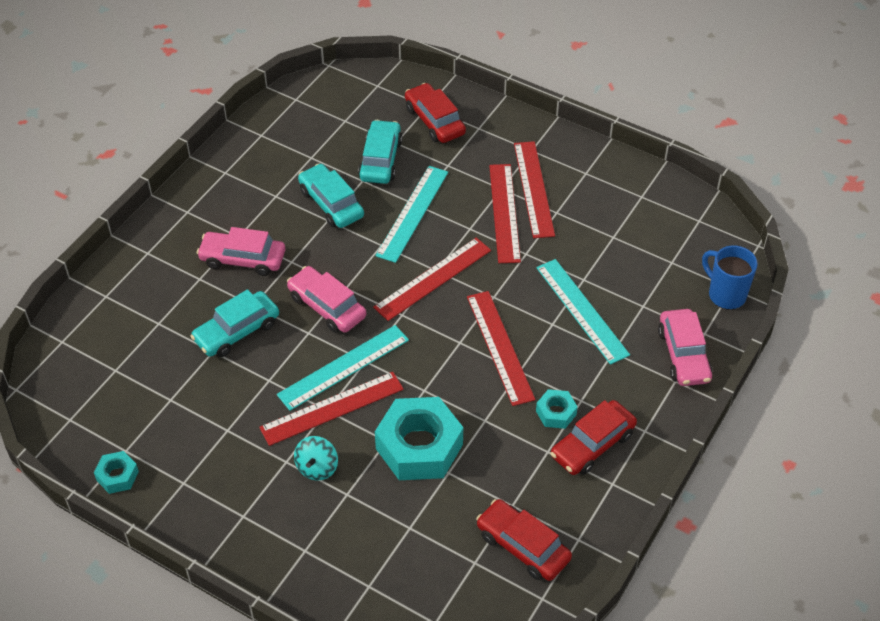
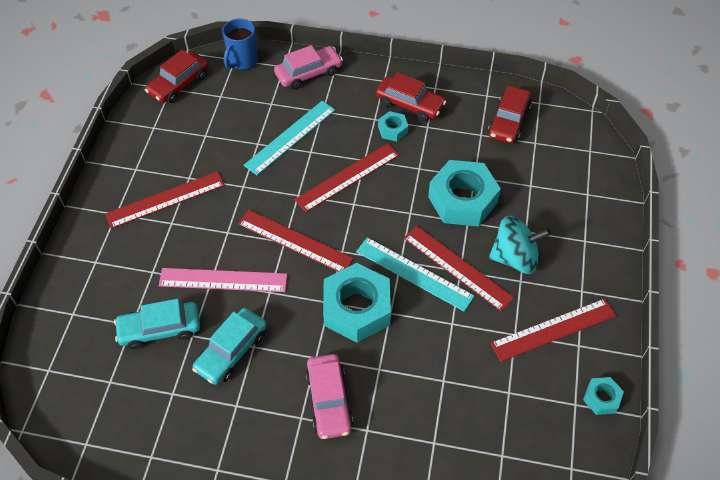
camera: 110 degrees left, 5 degrees up
turquoise car [190,289,279,357] -> none
pink car [287,266,366,333] -> turquoise nut [323,263,391,343]
turquoise spinning top [294,436,338,481] -> turquoise spinning top [489,216,551,274], size x1.64
turquoise ruler [375,166,448,263] -> pink ruler [158,268,287,292]
red car [405,83,466,143] -> red car moved to [145,50,209,103]
red ruler [489,164,521,263] -> red ruler moved to [490,298,616,362]

